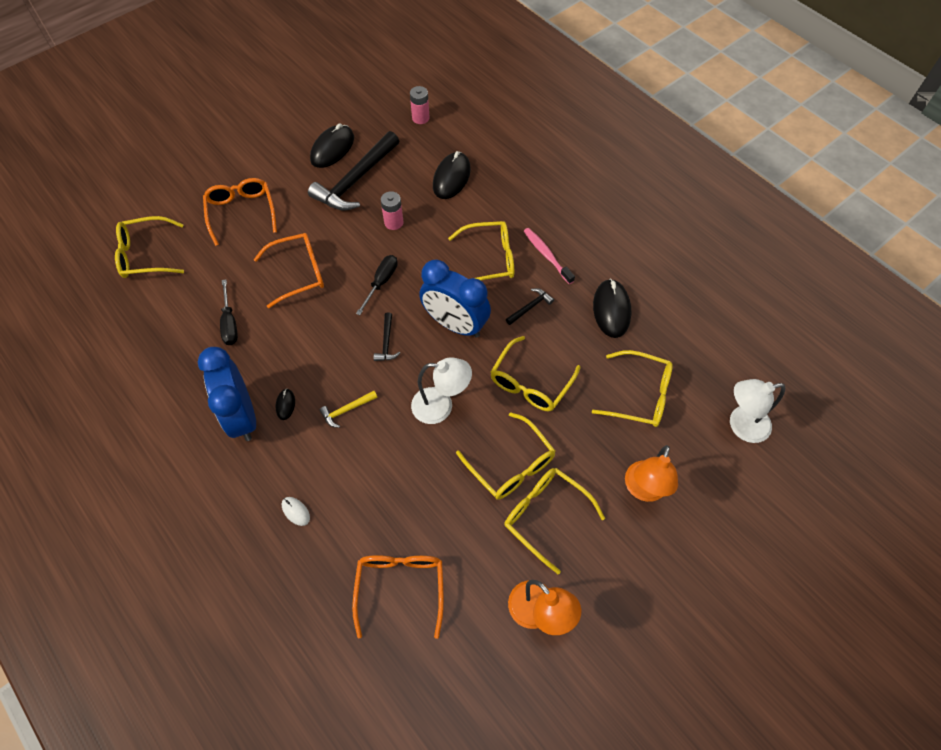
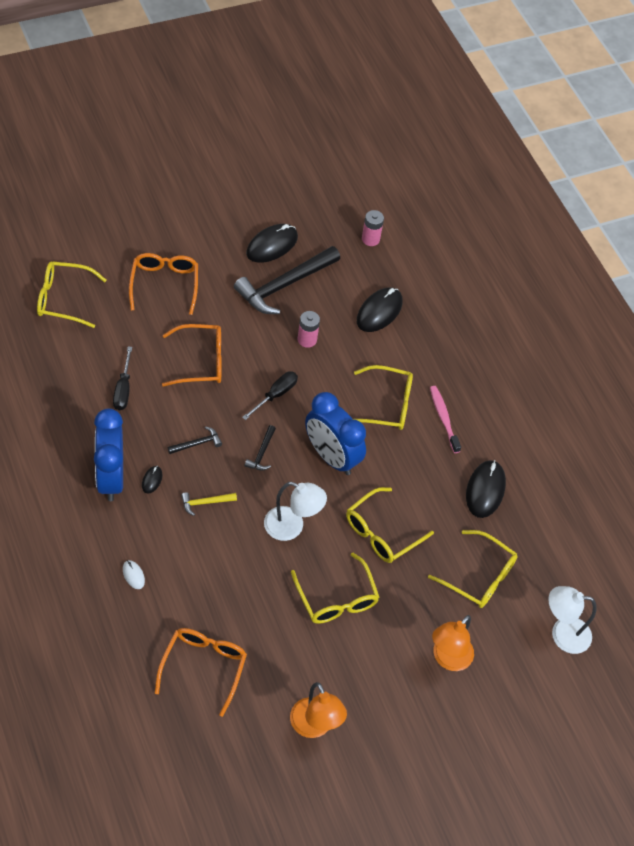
camera: 10 degrees right, 5 degrees down
yellow glasses [504,468,605,574] -> none
black hammer [506,288,554,325] -> black hammer moved to [168,426,222,454]

